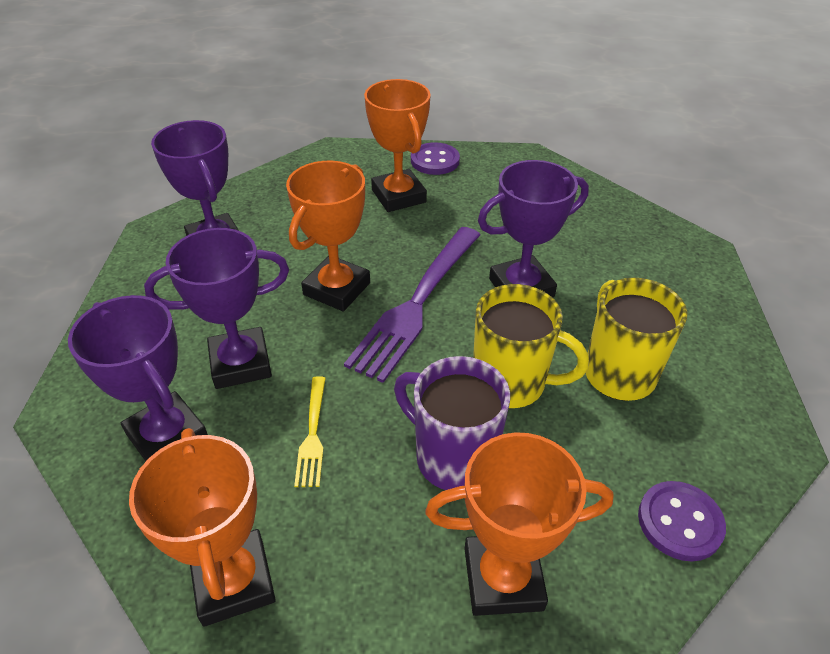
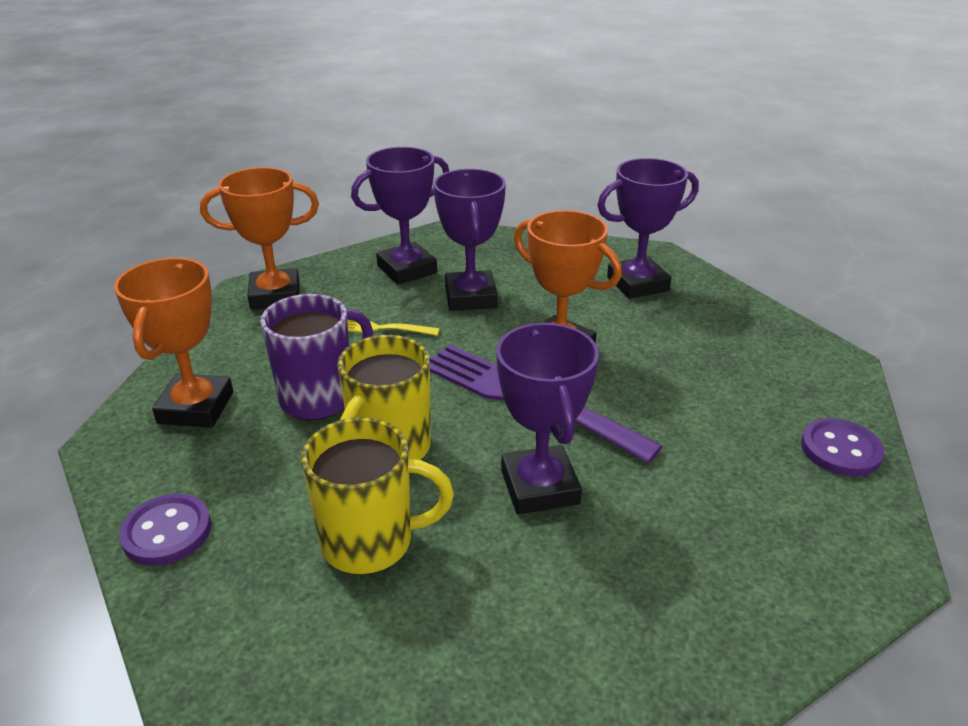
camera: 100 degrees right, 10 degrees down
orange trophy [364,79,431,212] -> none

